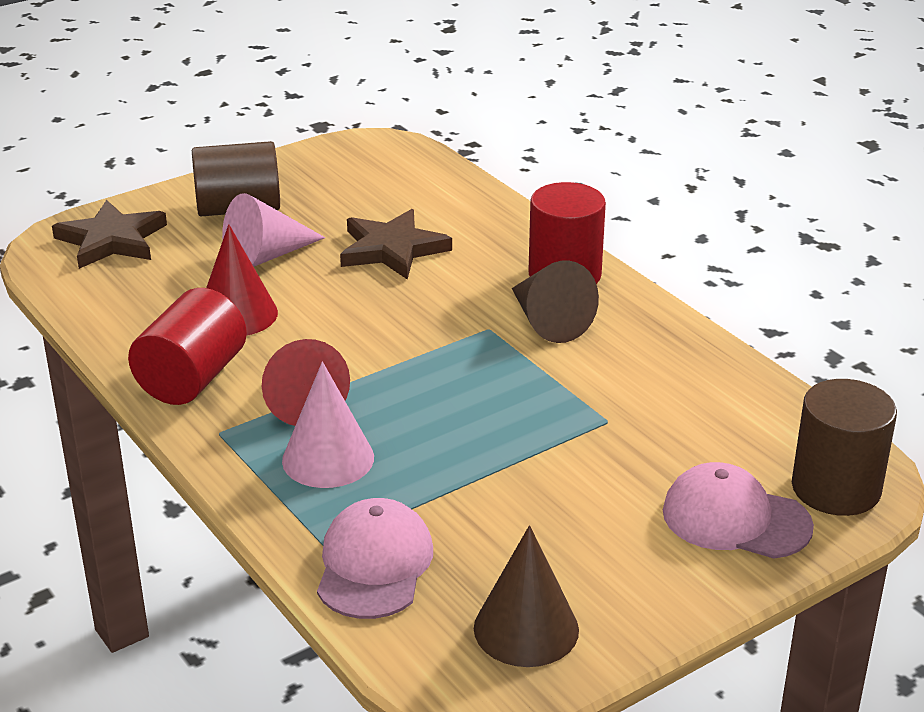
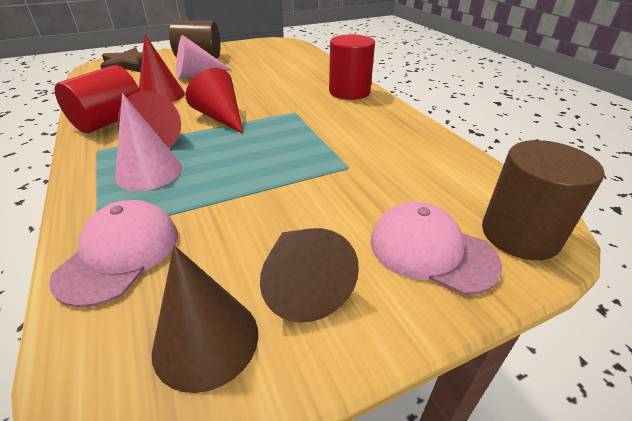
camera: 10 degrees right, 5 degrees up
brown star [340,209,452,279] -> none
brown cone [512,260,599,343] -> brown cone moved to [260,228,359,323]
none -> red cone [186,68,244,134]

